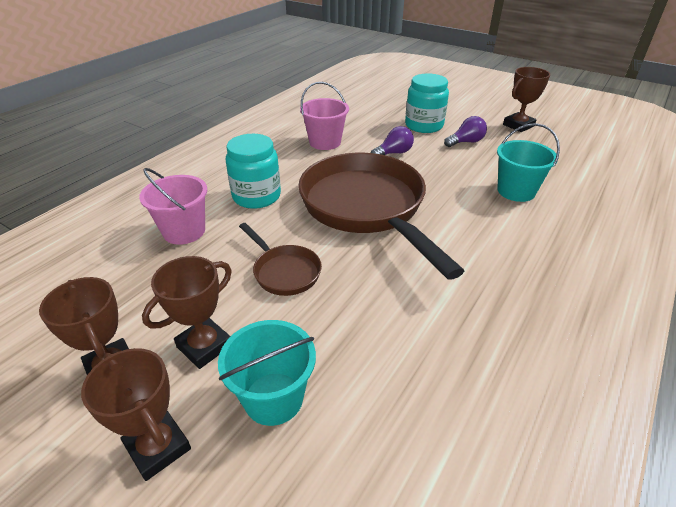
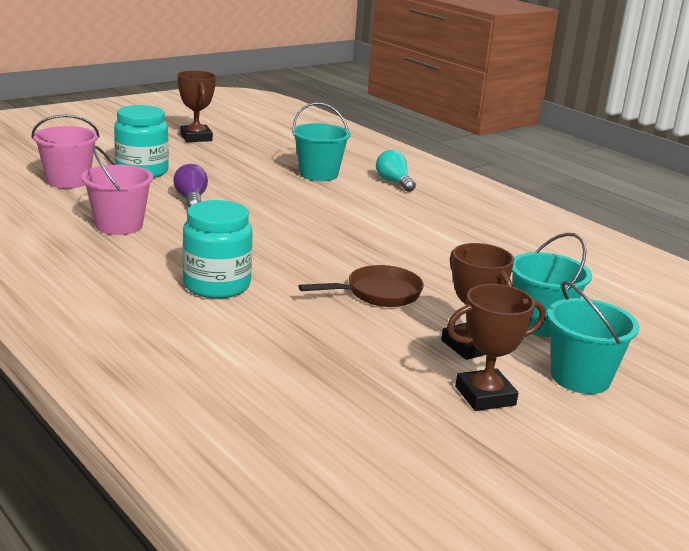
camera: 75 degrees left, 15 degrees down
brown trophy [81,348,191,481] -> turquoise bucket [547,281,639,394]
pink bucket [139,168,207,245] -> pink bucket moved to [31,115,100,189]
brown pan [298,153,464,280] -> none
purple light bulb [444,116,487,147] -> none
none -> turquoise light bulb [376,150,416,192]

